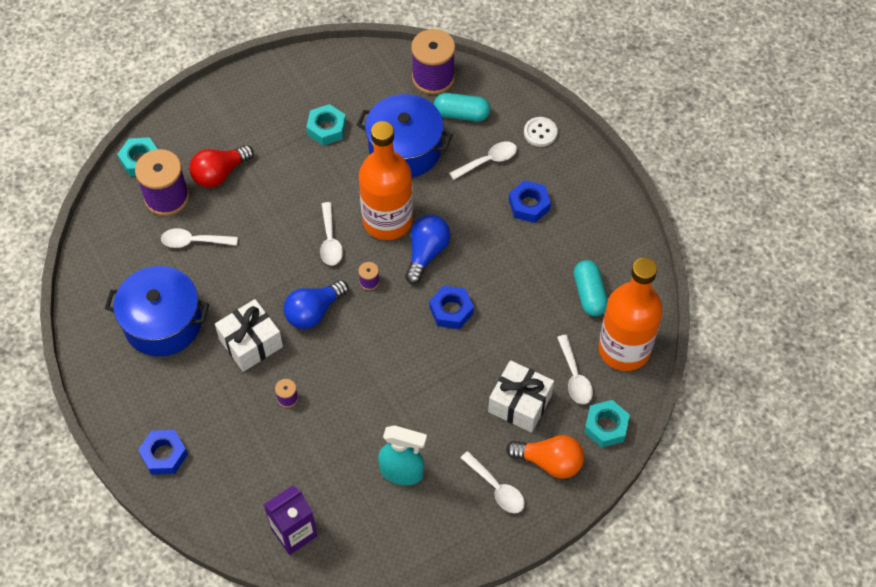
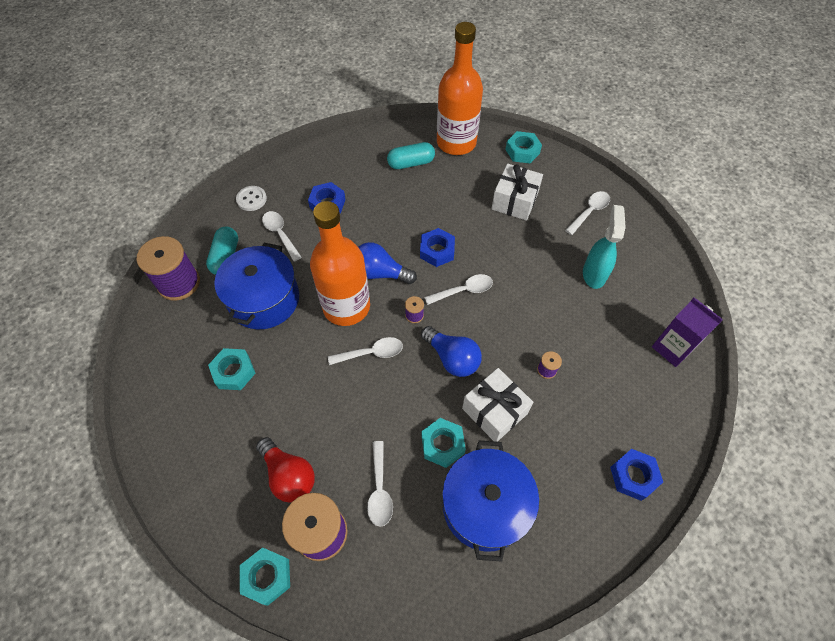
camera: 95 degrees left, 0 degrees up
orange light bulb [506,435,584,479] -> none
white spoon [557,335,593,404] -> white spoon moved to [424,274,493,305]
none -> turquoise nut [422,418,466,468]

